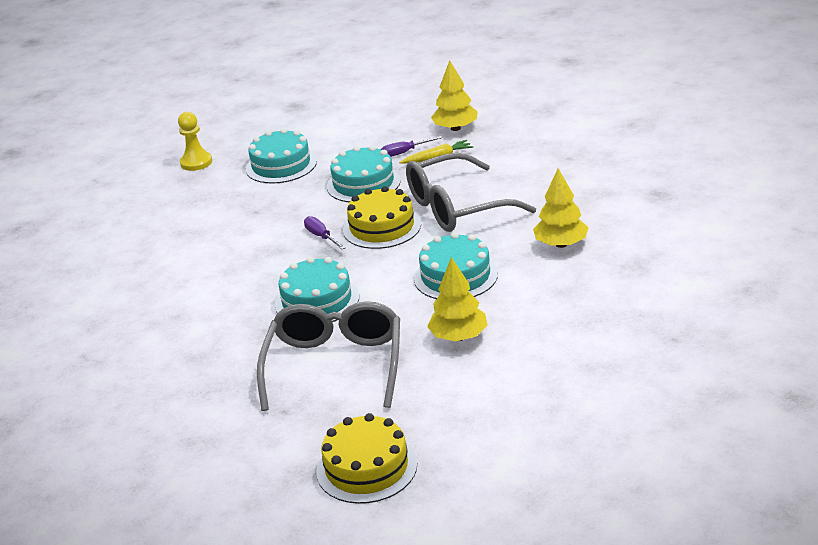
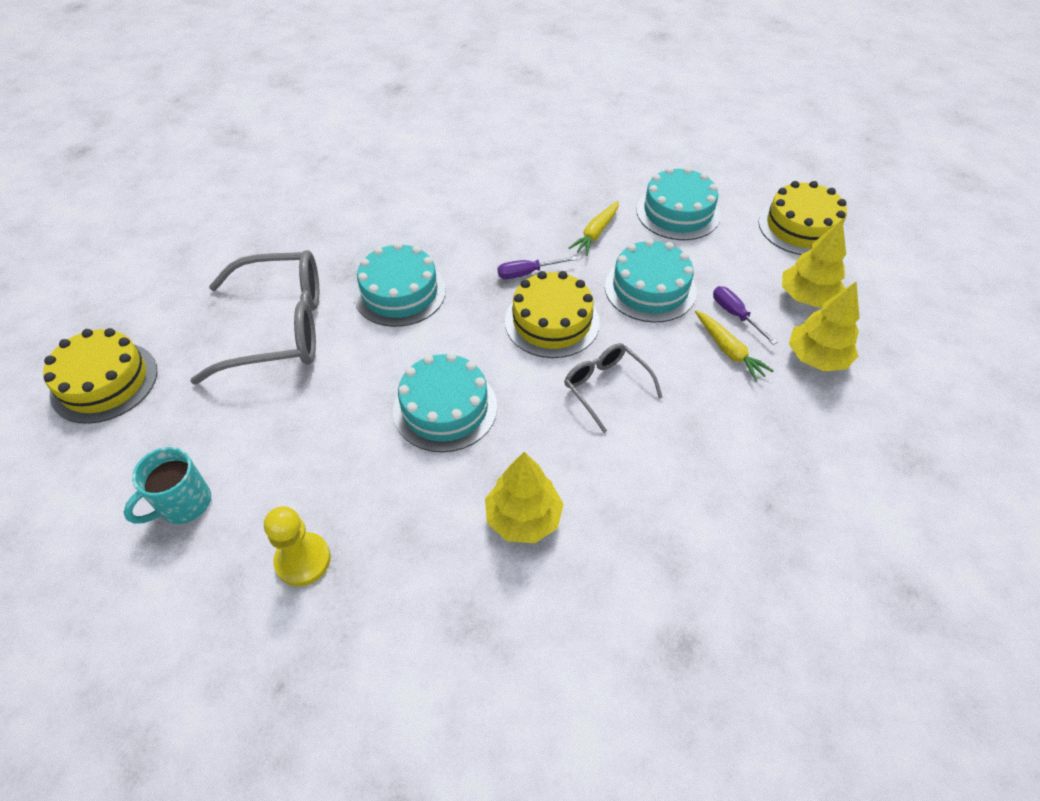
camera: 75 degrees right, 20 degrees up
yellow pawn [178,112,212,171] -> yellow pawn moved to [264,506,331,587]
purple screwdriver [304,216,346,249] -> purple screwdriver turned 150 degrees counterclockwise [497,256,577,279]
grey glasses [406,153,536,232] -> grey glasses [564,343,663,433], size x0.53
yellow tree [427,257,488,341] -> yellow tree moved to [782,219,846,308]
none -> turquoise mug [123,447,211,524]
none -> yellow carrot [569,201,619,256]
none -> yellow cake [759,181,847,255]

